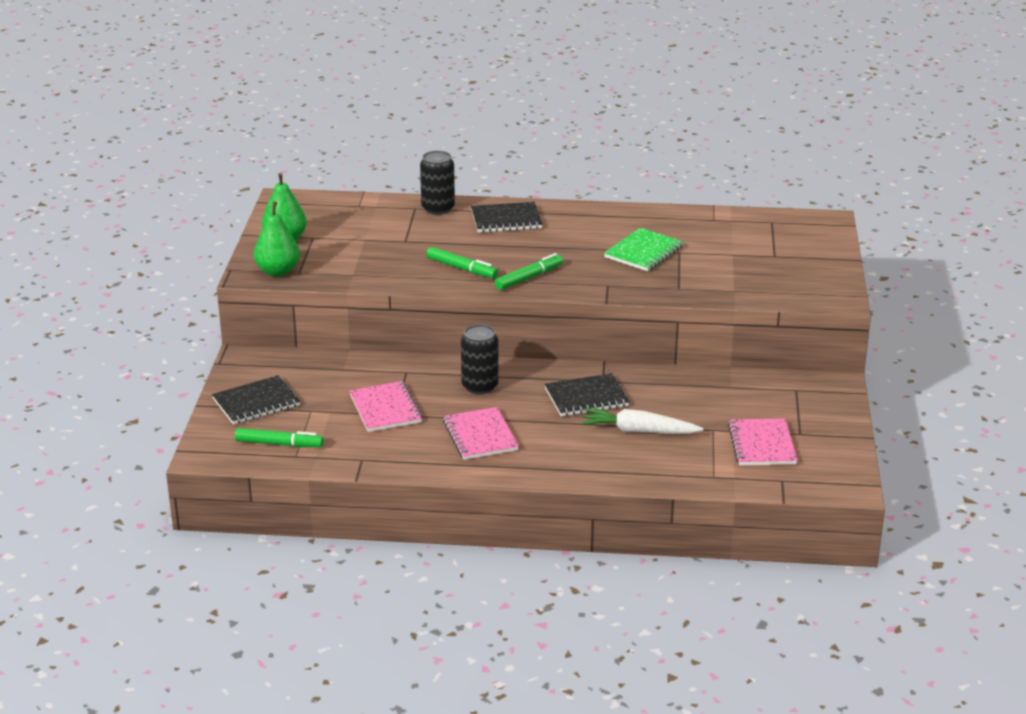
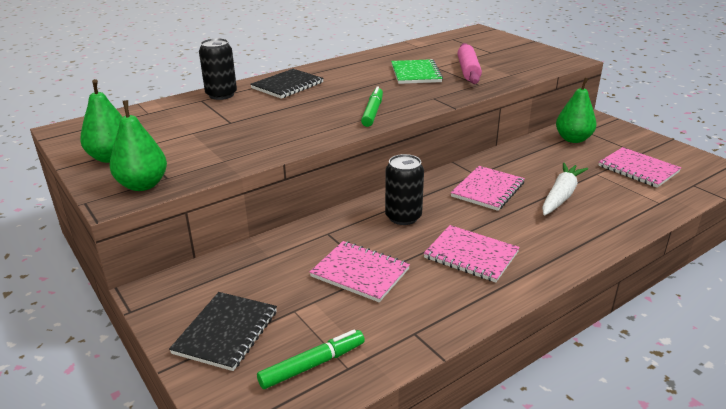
camera: 40 degrees left, 0 degrees up
green marker [426,247,498,278] -> none
black notebook [545,373,630,417] -> pink notebook [451,166,525,211]
white carrot [581,408,703,434] -> white carrot turned 150 degrees clockwise [542,162,588,216]
none -> pink rolling pin [457,43,482,84]
none -> green pear [556,78,597,143]

